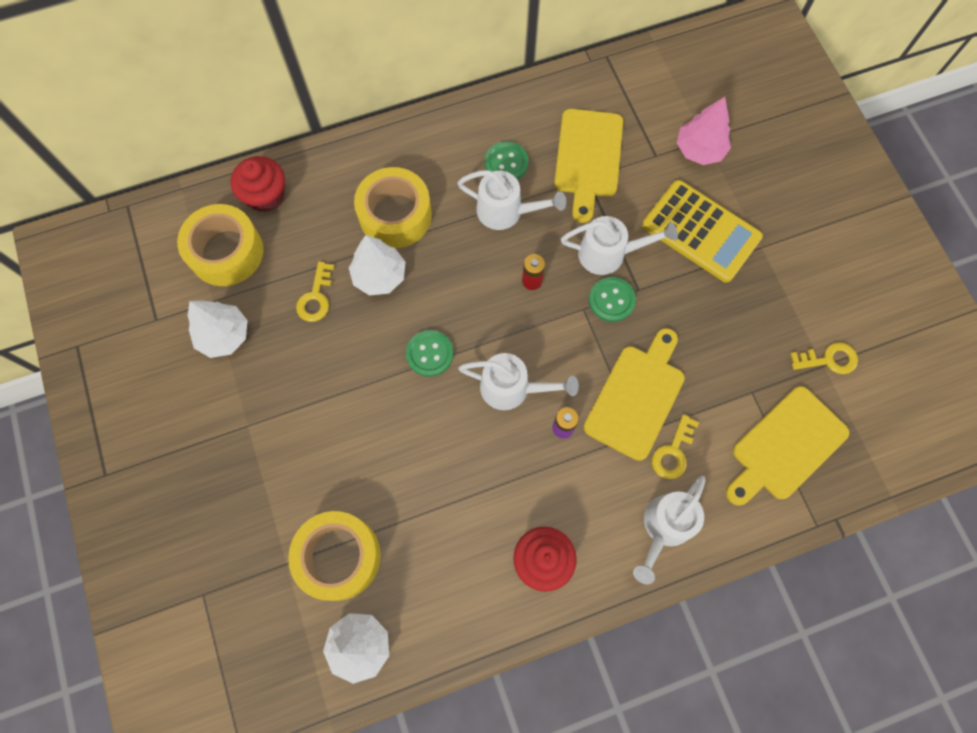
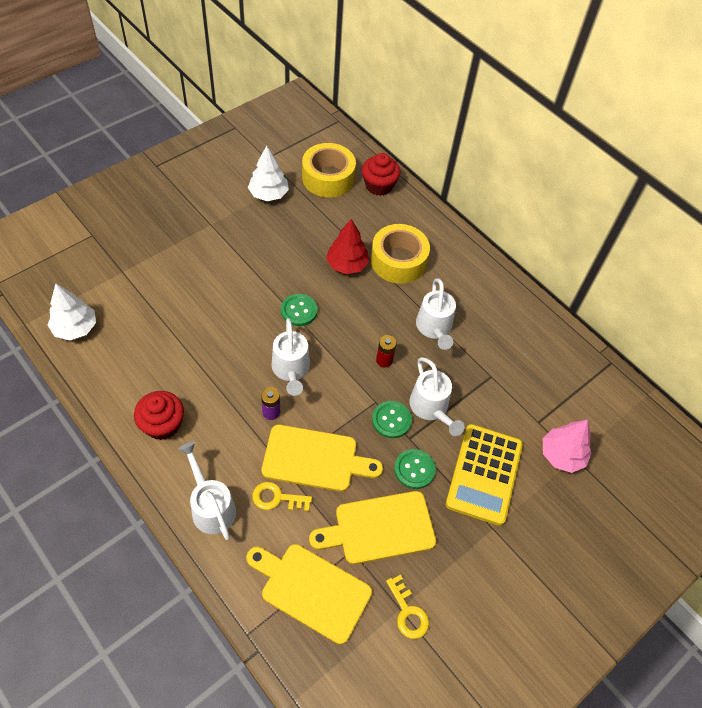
camera: 65 degrees right, 15 degrees down
yellow tape [288,511,381,601] -> none
yellow key [296,261,334,322] -> none
white tree [349,235,406,296] -> red tree [326,219,369,274]
green button [485,141,528,180] -> green button moved to [394,449,436,489]
yellow cutting board [554,109,623,223] -> yellow cutting board moved to [309,491,436,564]
white watering can [633,476,705,584] -> white watering can turned 45 degrees clockwise [178,442,236,540]

